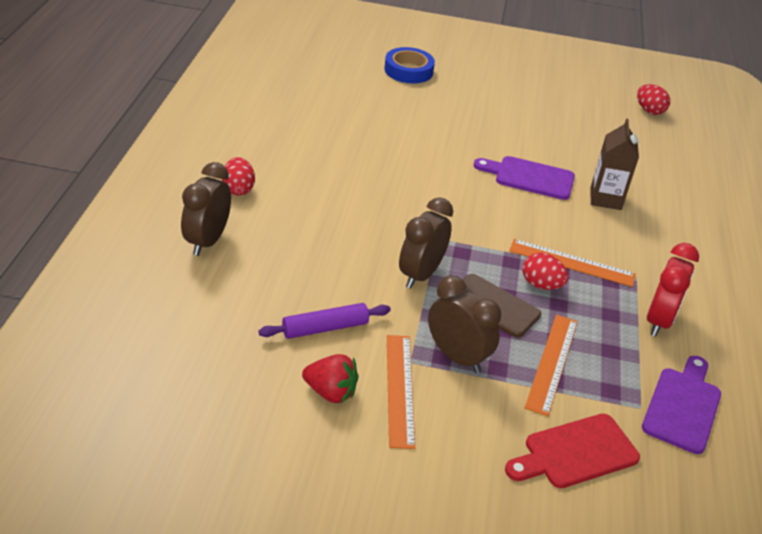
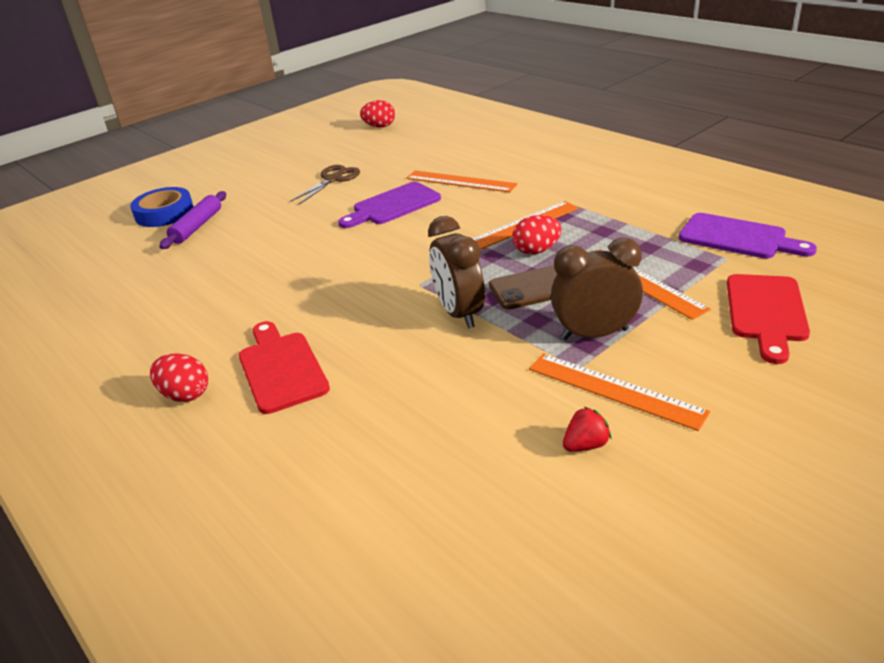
camera: 45 degrees left, 5 degrees down
brown clock [181,162,231,256] -> none
purple rolling pin [259,303,391,339] -> purple rolling pin moved to [159,191,226,249]
red strawberry [302,354,359,403] -> red strawberry [563,407,611,452], size x0.67
brown carton [591,118,639,210] -> orange ruler [406,171,517,192]
purple cutting board [642,356,721,454] -> purple cutting board turned 150 degrees clockwise [679,213,817,259]
red clock [647,243,699,337] -> none
none -> red cutting board [239,321,330,414]
none -> brown scissors [290,165,360,205]

